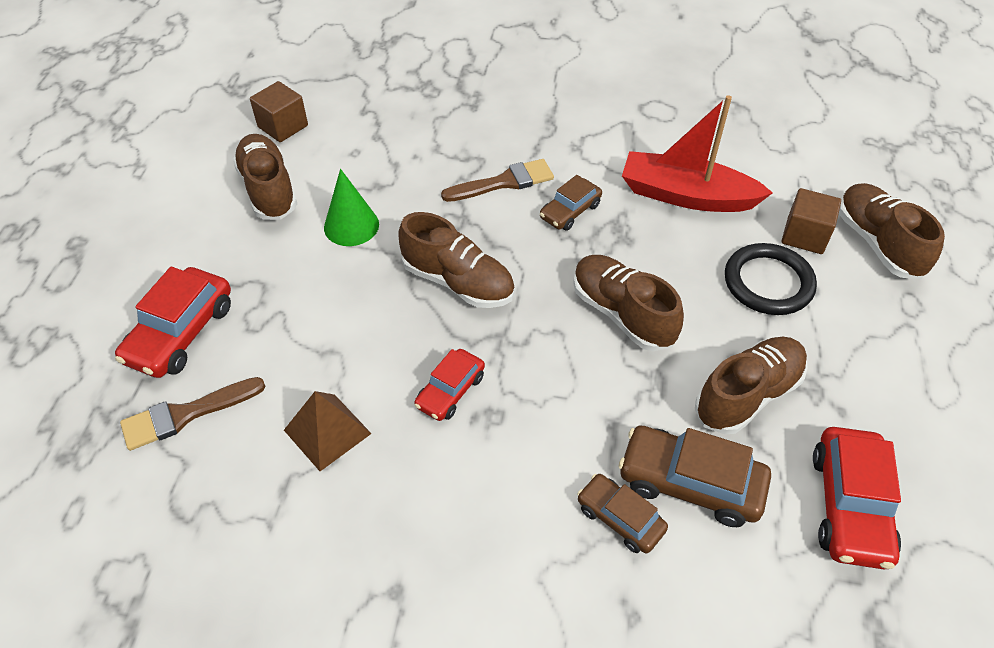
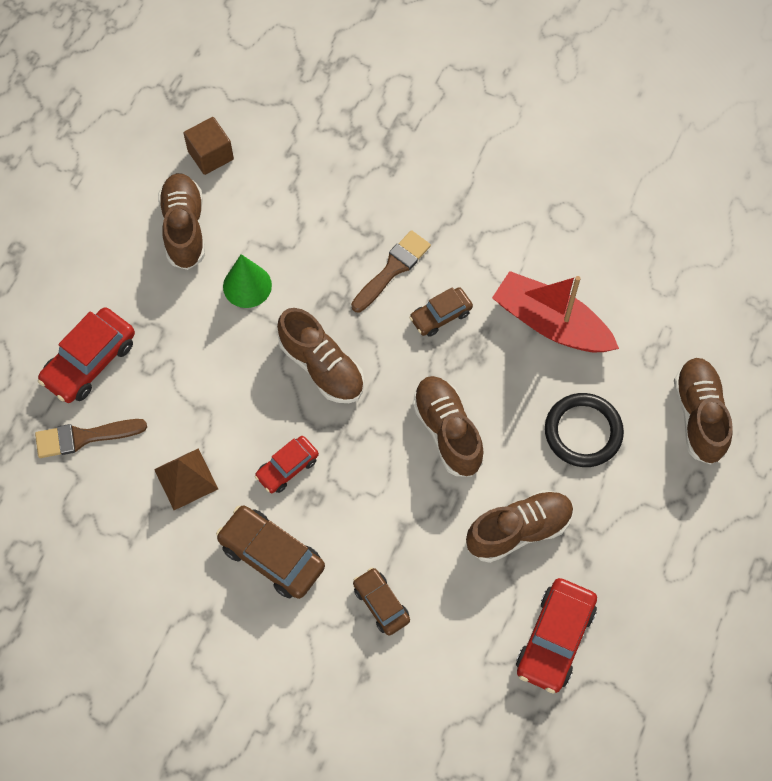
camera: 15 degrees right, 15 degrees up
brown brush [441,159,554,202] -> brown brush turned 45 degrees counterclockwise [351,230,431,312]
brown car [619,426,771,527] -> brown car moved to [216,506,325,599]
brown cube [782,188,841,254] -> none

